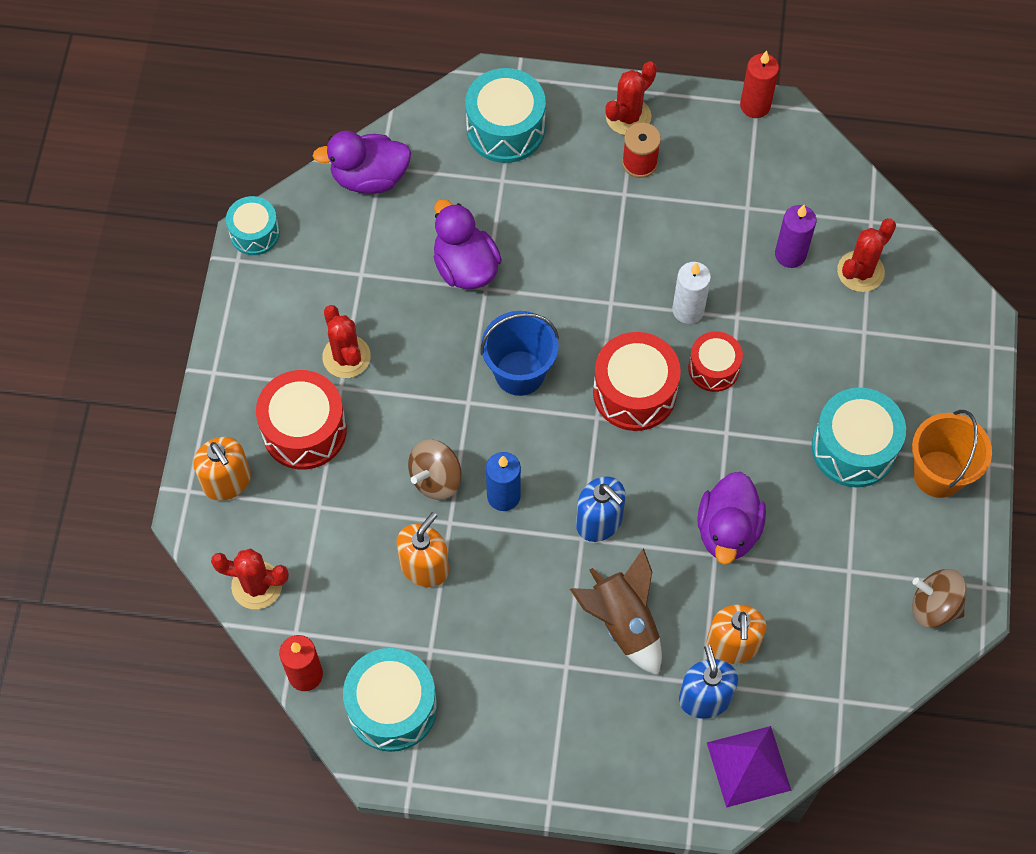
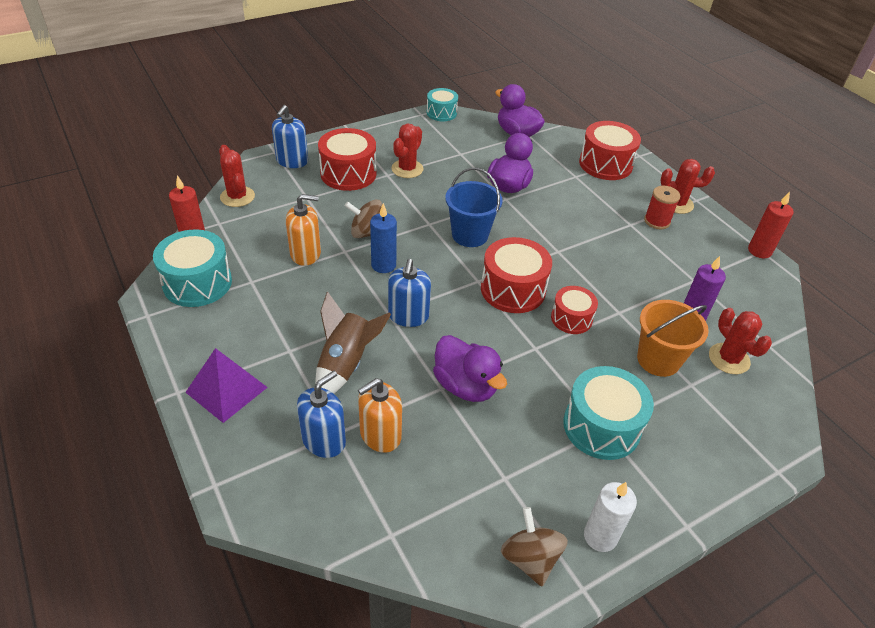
camera: 50 degrees right, 20 degrees down
orange soap dispenser [193,437,251,501] -> blue soap dispenser [272,105,308,168]
turquoise drum [465,68,546,163] -> red drum [579,121,641,180]
white candle [672,262,711,324] -> white candle moved to [584,482,637,552]
purple duck [697,472,766,565] -> purple duck turned 105 degrees counterclockwise [433,335,507,402]
purple pyramid [707,726,792,808] -> purple pyramid moved to [185,348,268,423]
red cactus [837,218,896,292] -> red cactus turned 60 degrees clockwise [709,308,772,374]
orange bucket [912,410,992,498] -> orange bucket moved to [637,300,709,377]

